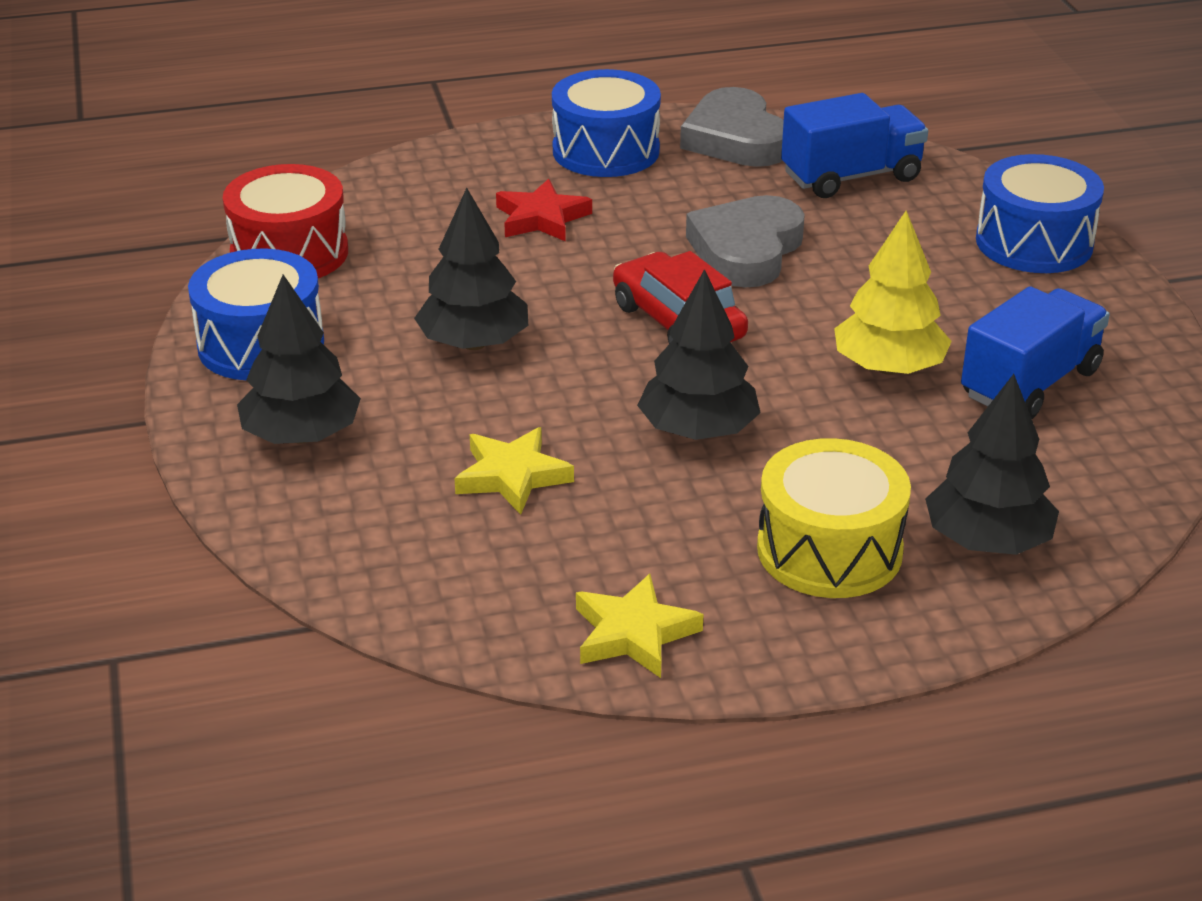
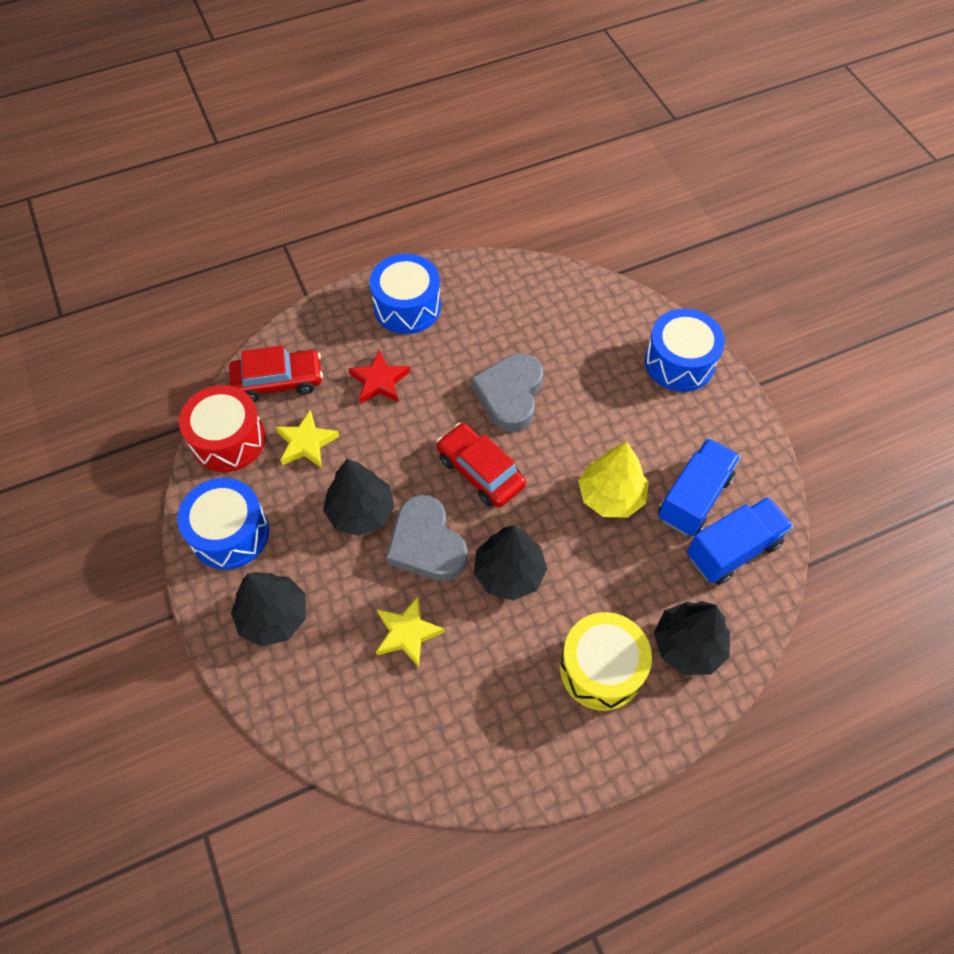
camera: 10 degrees left, 25 degrees up
yellow star [576,574,704,678] -> yellow star moved to [275,410,339,468]
grey heart [680,87,784,167] -> grey heart moved to [386,495,468,581]
blue truck [781,93,928,198] -> blue truck moved to [687,497,793,585]
none -> red car [229,345,323,402]

